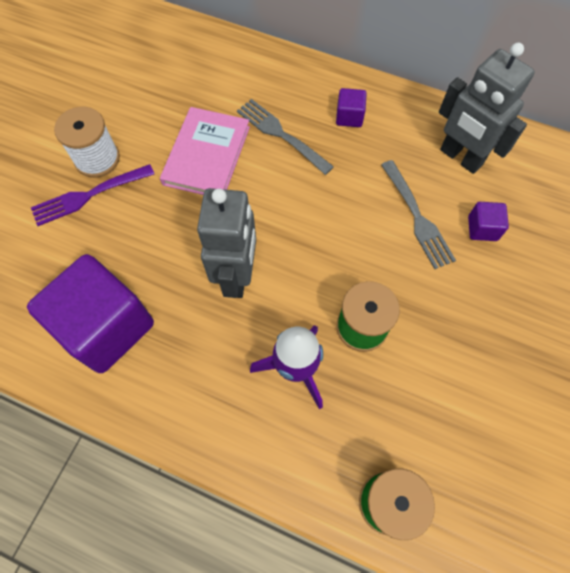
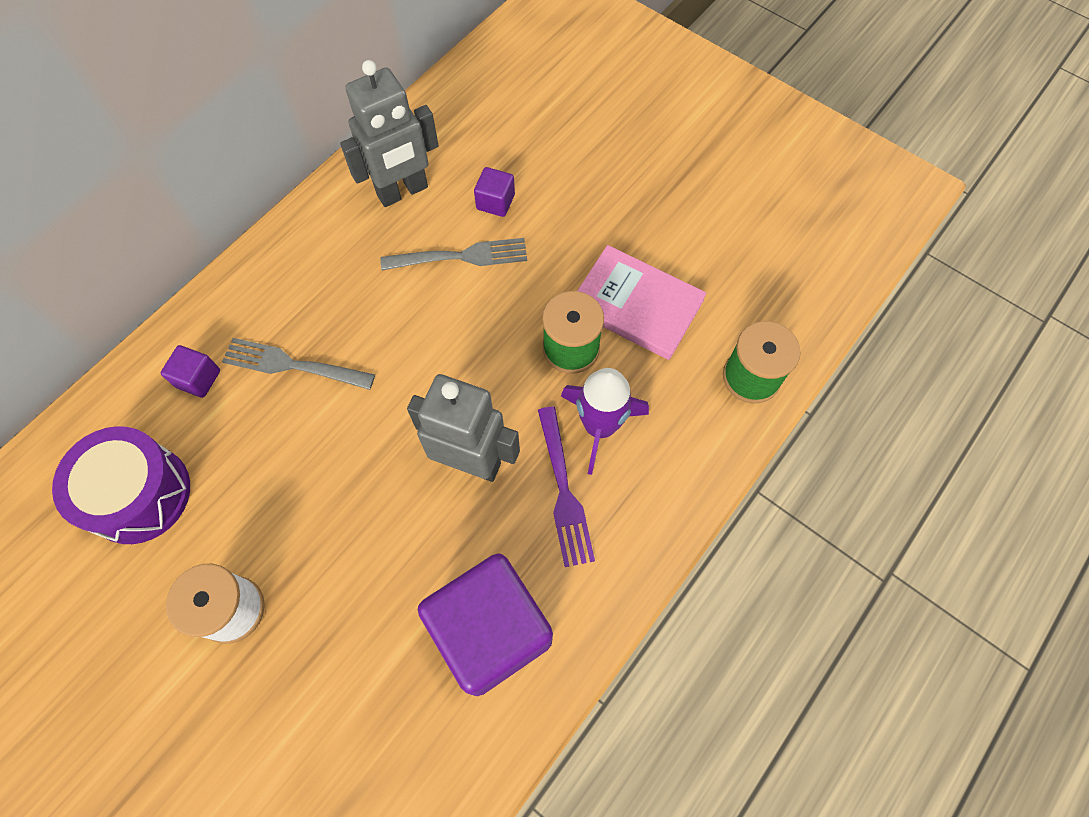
camera: 75 degrees left, 0 degrees up
purple fork [31,164,154,226] -> purple fork moved to [538,406,595,567]
pink book [160,107,250,195] -> pink book moved to [577,245,707,360]
grey fork [237,99,334,175] -> grey fork turned 45 degrees clockwise [222,338,375,390]
purple cube [336,88,367,127] -> purple cube moved to [161,345,220,398]
none -> purple drum [52,426,190,544]

